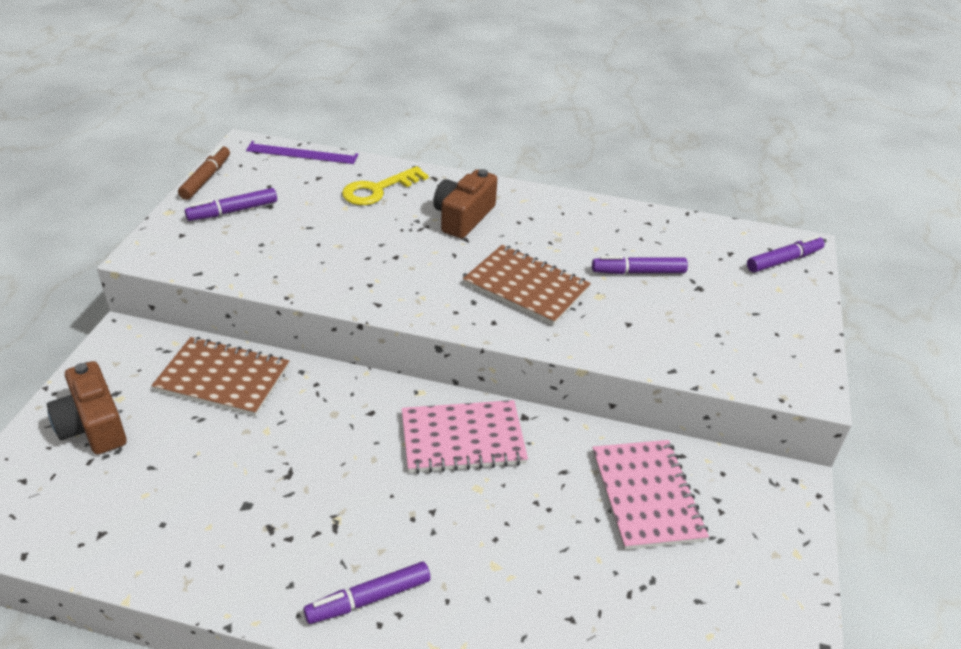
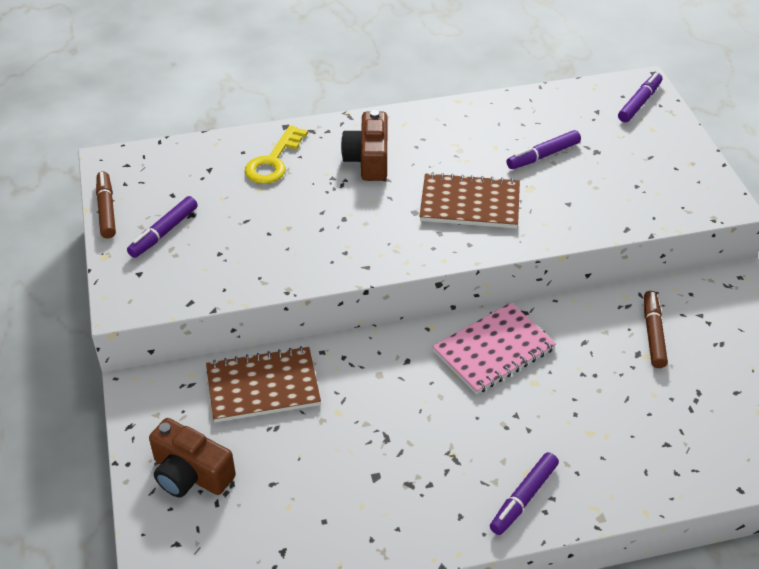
camera: 25 degrees left, 5 degrees up
purple ruler [246,141,358,164] -> none
pink notebook [592,440,709,550] -> brown marker [644,291,668,368]

